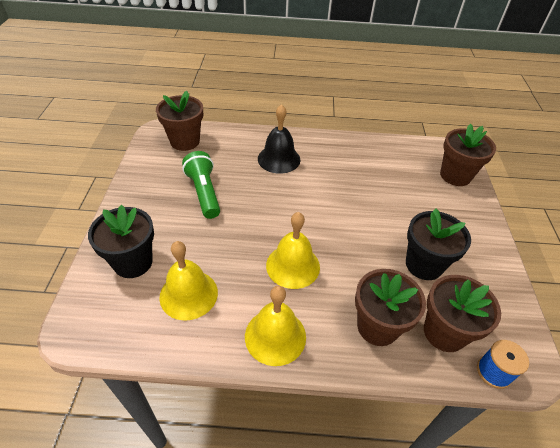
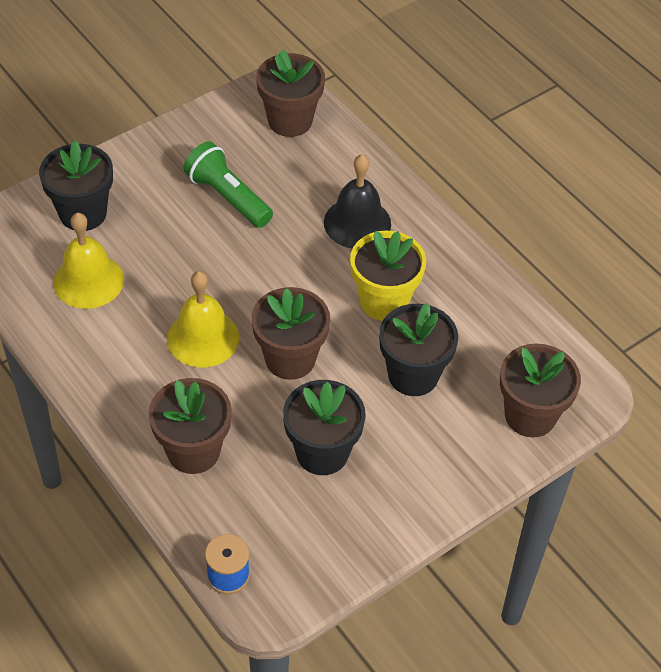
camera: 50 degrees right, 5 degrees up
green flashlight [182,151,220,219] -> green flashlight turned 75 degrees counterclockwise [183,141,273,228]
yellow bell [245,286,306,366] -> none
brown flower pot [424,275,501,352] -> brown flower pot moved to [252,287,330,380]
none -> yellow flower pot [350,231,426,321]
none -> black flower pot [379,303,458,396]

